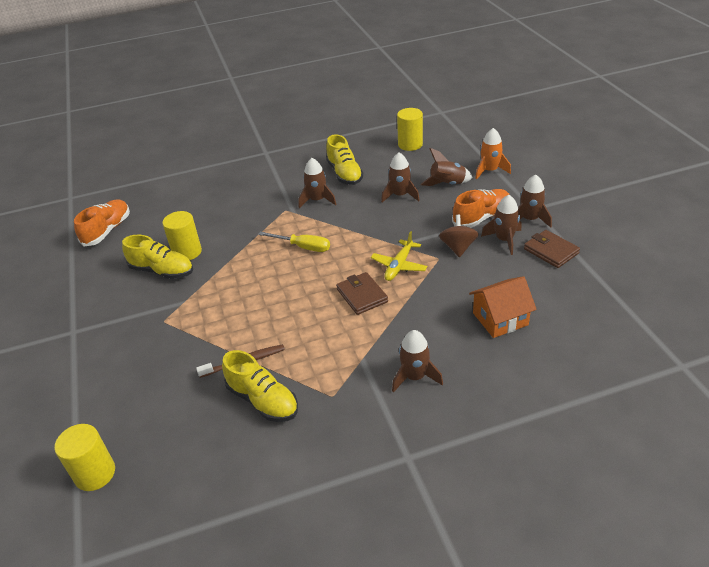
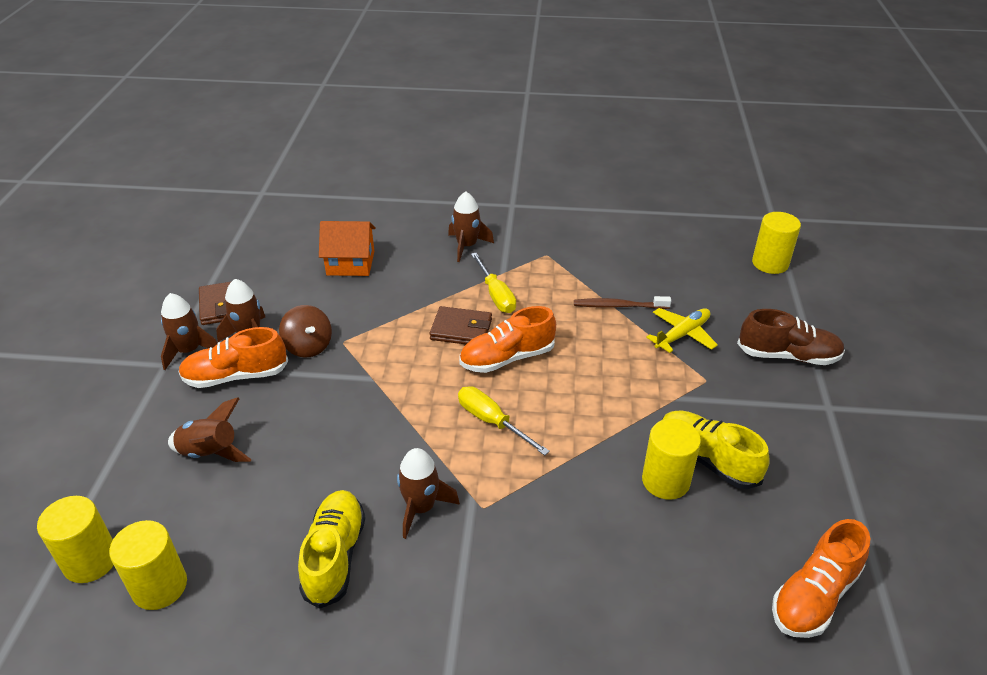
camera: 160 degrees left, 0 degrees up
yellow shoe [222,350,298,422] -> none
brown wallet [336,272,388,315] -> brown wallet turned 75 degrees counterclockwise [429,306,492,344]
yellow plane [371,231,427,281] -> yellow plane moved to [646,308,718,353]
brown rocket [381,153,420,203] -> none
brown spinning top [439,215,479,257] -> brown spinning top turned 60 degrees counterclockwise [279,305,332,358]
orange rocket [475,128,511,180] -> none
none -> yellow cylinder [37,496,114,583]
none -> orange shoe [459,306,556,373]
none -> yellow screwdriver [471,253,516,313]
none -> brown shoe [737,309,845,365]

